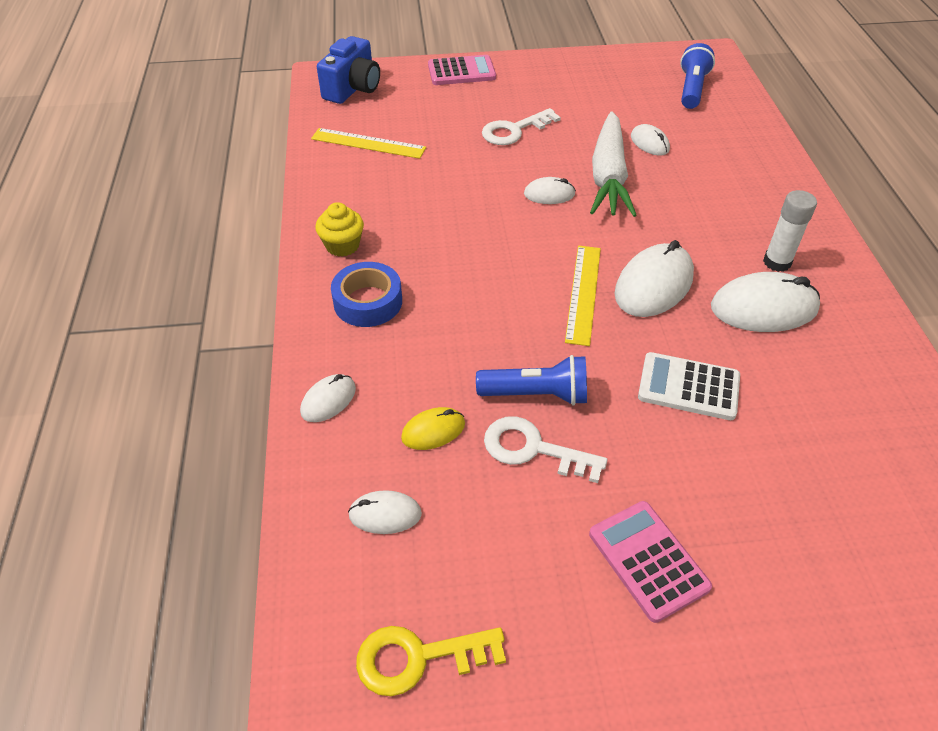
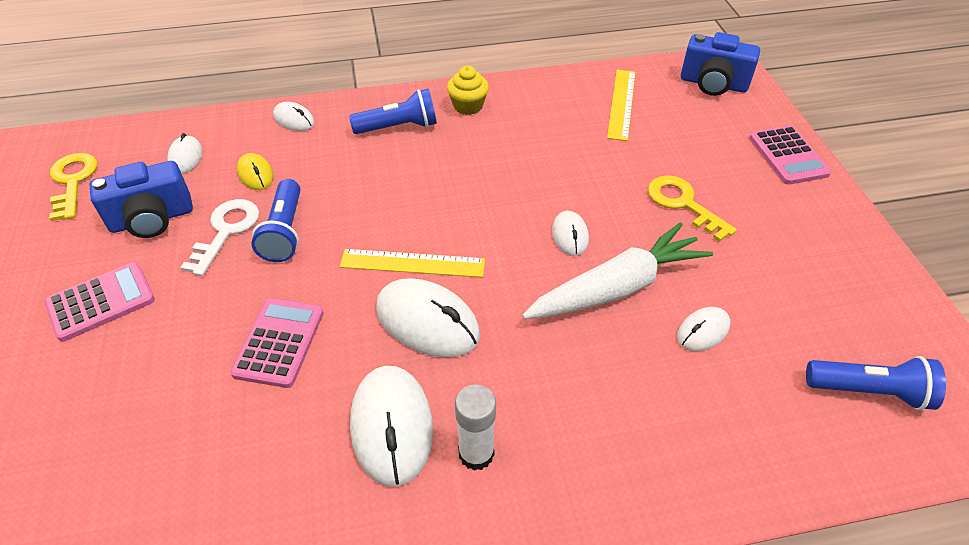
camera: 85 degrees right, 0 degrees up
blue tape [331,262,402,327] -> blue flashlight [349,89,437,134]
white key [482,108,561,145] -> yellow key [648,175,737,242]
white carrot [590,111,637,217] -> white carrot turned 150 degrees clockwise [522,222,713,319]
white calculator [638,352,740,420] -> pink calculator [230,298,324,388]
none -> blue camera [89,161,193,238]

